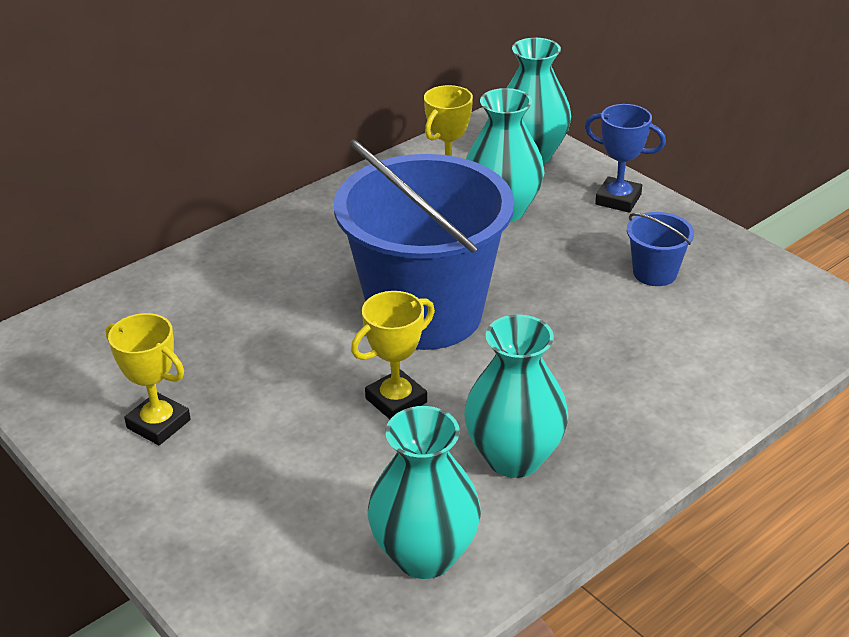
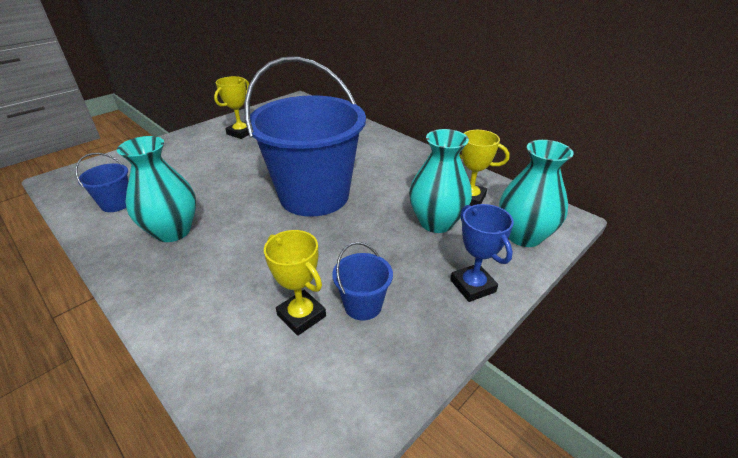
camera: 85 degrees right, 0 degrees up
yellow trophy [351,291,435,419] -> yellow trophy moved to [264,230,326,336]
turquoise vase [368,406,481,579] -> blue bucket [75,153,128,212]
blue trophy [585,104,666,213] -> blue trophy turned 45 degrees counterclockwise [451,204,514,302]

